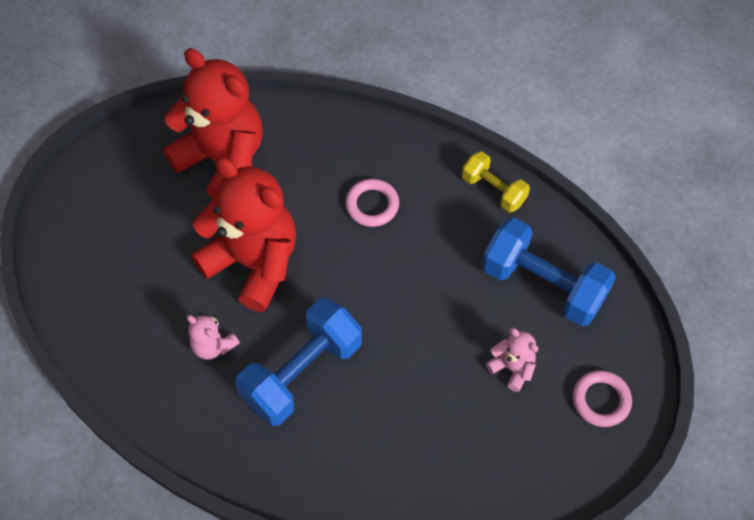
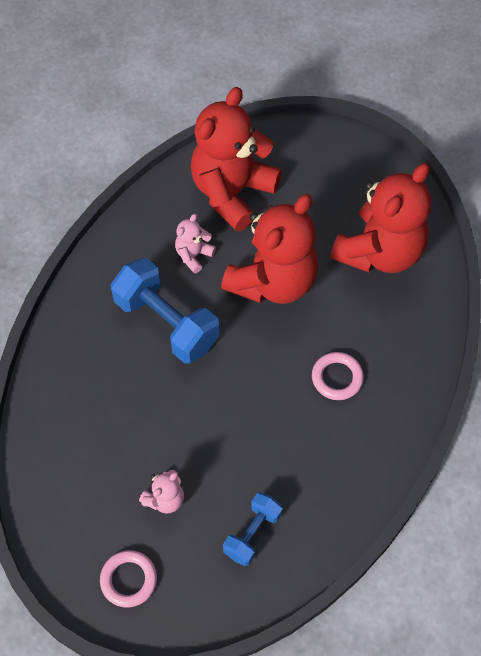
camera: 90 degrees right, 0 degrees up
yellow dumbbell [462,151,530,212] -> none
blue dumbbell [482,217,616,326] -> blue dumbbell [223,492,283,566], size x0.57
none -> red teddy bear [191,87,282,231]

